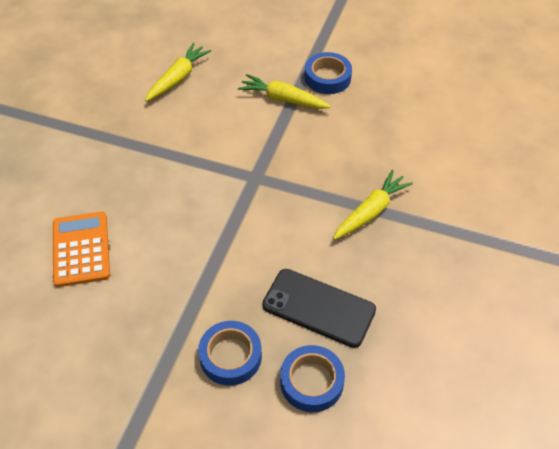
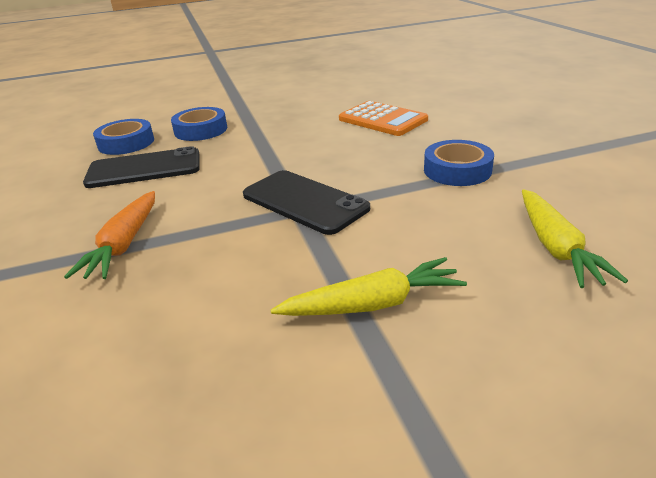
camera: 145 degrees right, 20 degrees down
blue tape [305,52,352,94] -> blue tape moved to [424,140,494,186]
yellow carrot [333,170,413,240] -> orange carrot [64,191,155,279]
none -> black phone [243,170,370,235]

